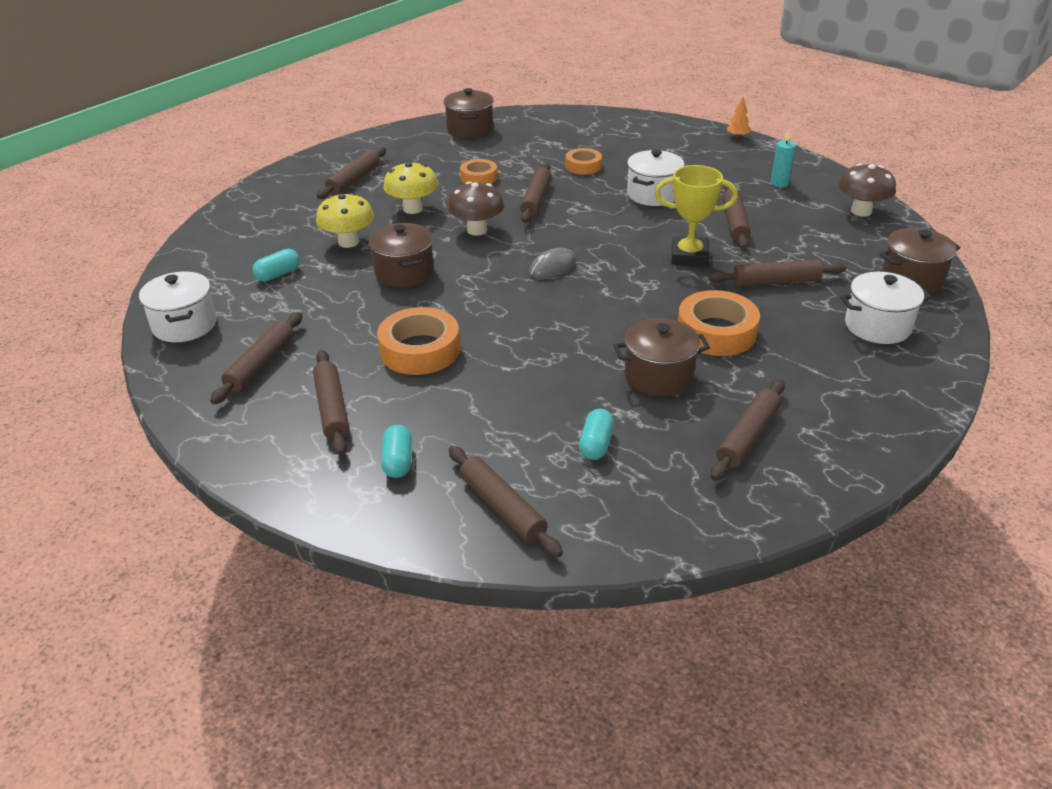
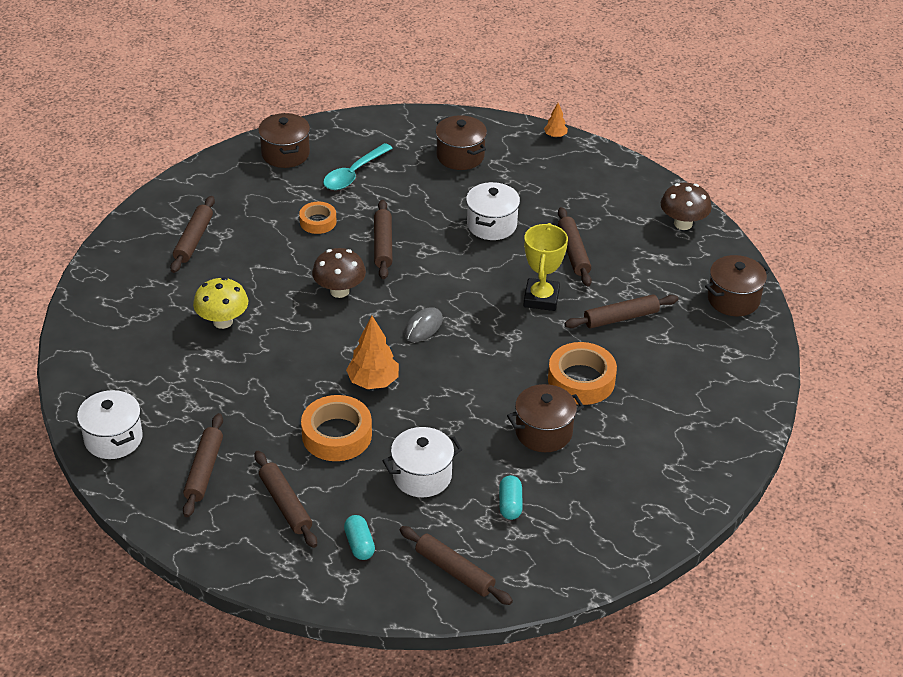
camera: 15 degrees left, 5 degrees up
turquoise capsule [253,249,300,281] -> none
brown pot [369,223,434,288] -> brown pot moved to [435,115,487,170]
yellow mushroom [383,162,438,214] -> none
orange tape [565,148,602,175] -> none
yellow trophy [655,165,738,267] -> yellow trophy turned 75 degrees counterclockwise [524,223,568,311]
brown rolling pin [711,379,785,481] -> none
turquoise candle [771,130,796,187] -> none
white pot [840,272,931,344] -> white pot moved to [382,427,462,497]
none -> turquoise spoon [323,143,393,190]
none -> orange tree [346,316,399,389]

